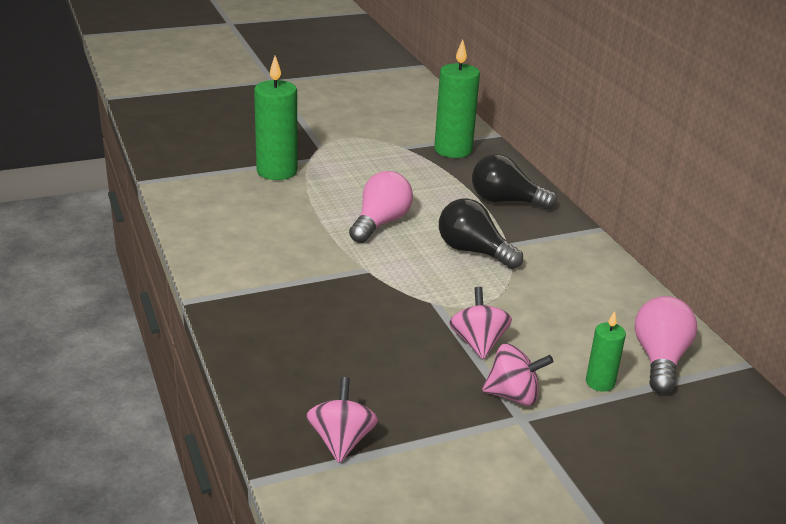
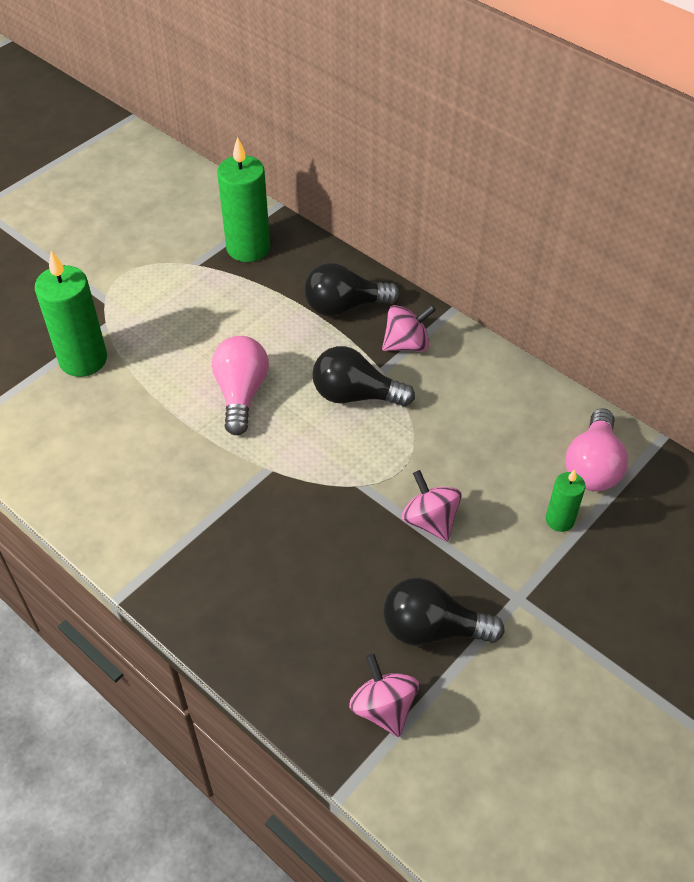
camera: 25 degrees left, 20 degrees up
pink spinning top [482,343,553,406] -> pink spinning top moved to [382,305,436,352]
pink light bulb [634,296,697,394] -> pink light bulb turned 150 degrees counterclockwise [565,408,628,491]
none -> black light bulb [383,577,505,646]

